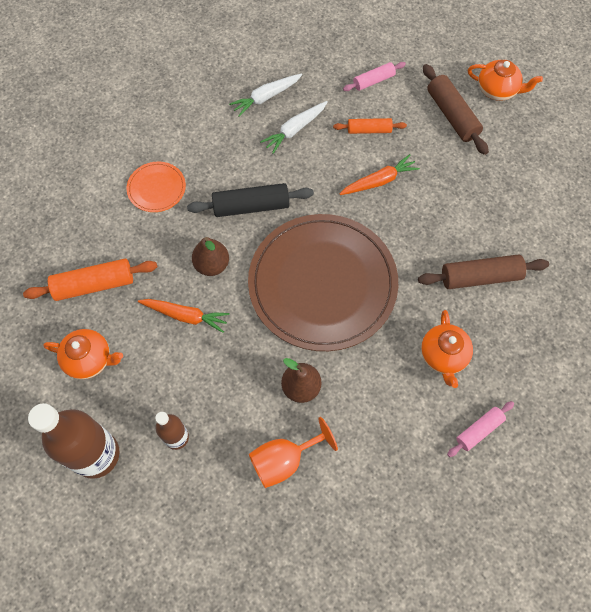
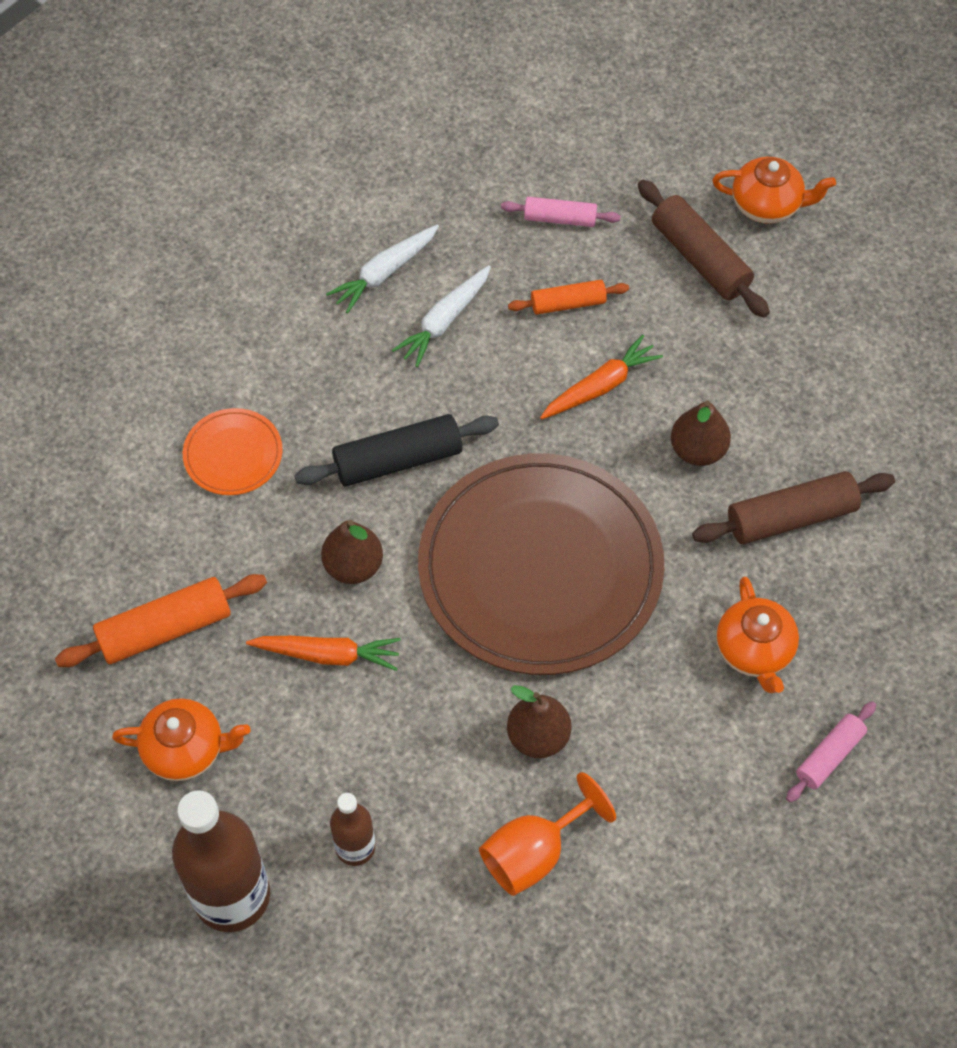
camera: 10 degrees left, 5 degrees down
pink rolling pin [343,62,406,91] -> pink rolling pin turned 45 degrees clockwise [501,197,621,227]
none -> brown pear [671,401,731,466]

